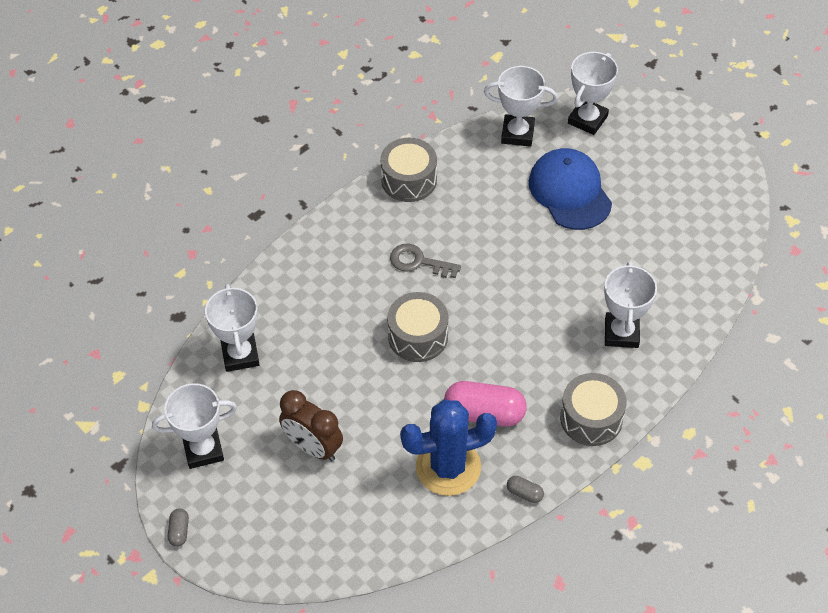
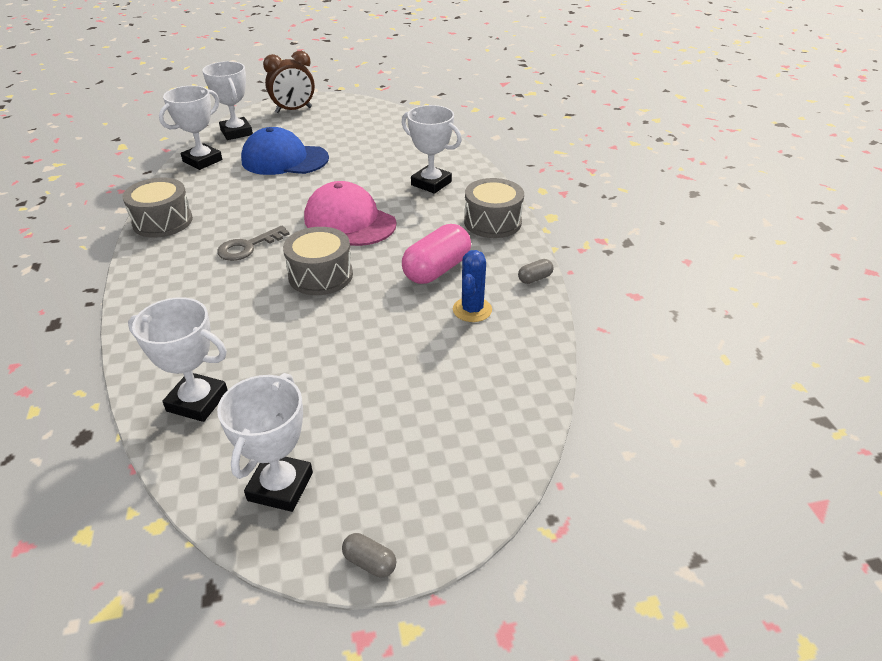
camera: 60 degrees left, 15 degrees down
brown clock [279,390,343,461] -> brown clock moved to [263,51,315,113]
blue cactus [400,399,497,496] -> blue cactus [453,250,492,322], size x0.57
none -> pink cap [304,181,396,246]

